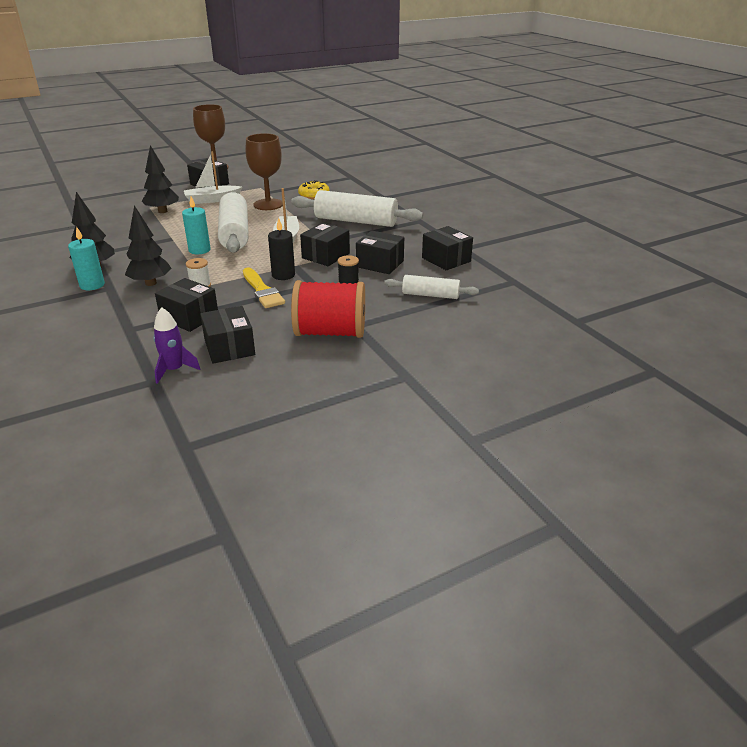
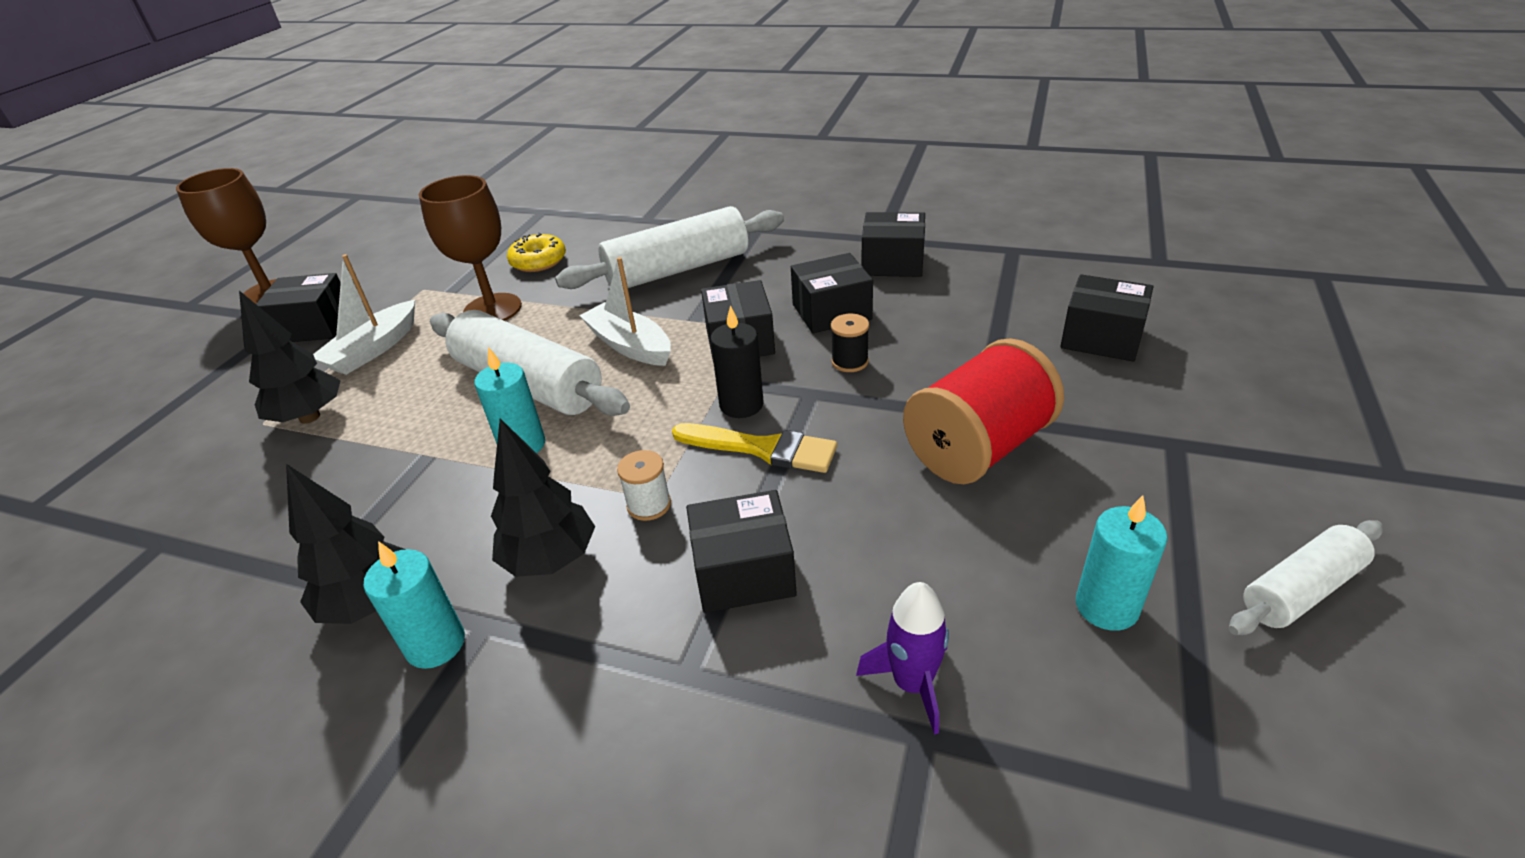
camera: 40 degrees left, 5 degrees up
black box [200,306,255,364] -> black box moved to [1060,274,1153,362]
white rolling pin [384,275,479,299] -> white rolling pin moved to [1229,520,1383,635]
none -> turquoise candle [1076,495,1167,631]

